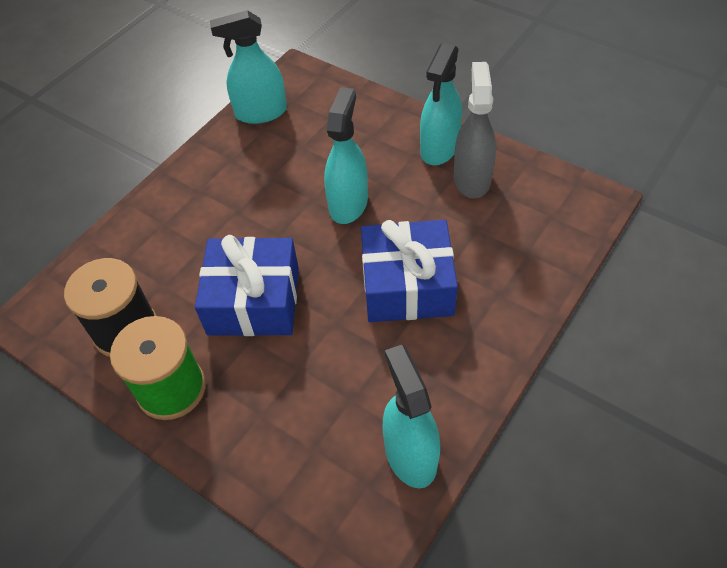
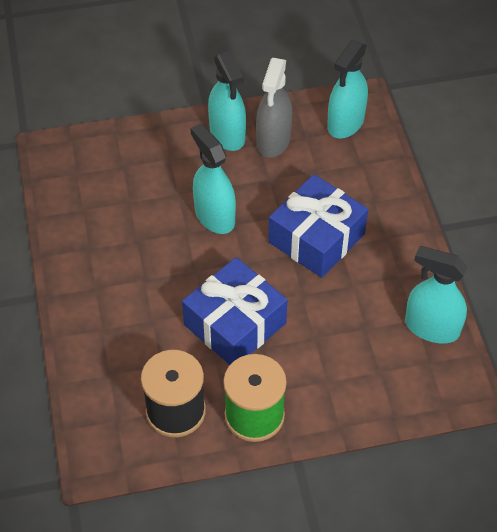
camera: 50 degrees left, 0 degrees up
turquoise spray bottle [210,10,287,124] -> turquoise spray bottle moved to [327,40,368,138]
grey spray bottle [454,62,496,199] -> grey spray bottle turned 120 degrees counterclockwise [256,58,292,157]

